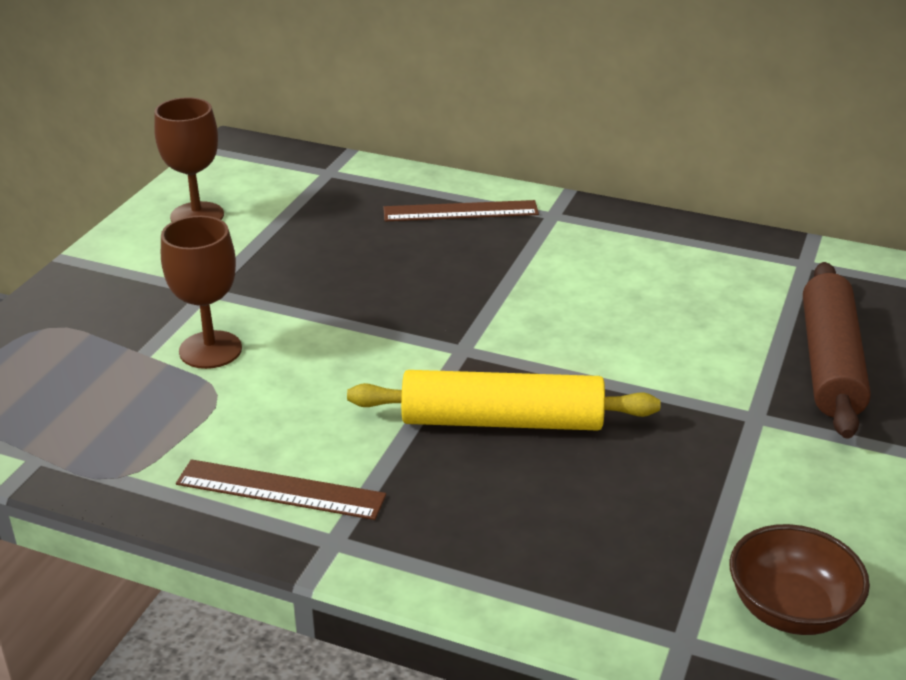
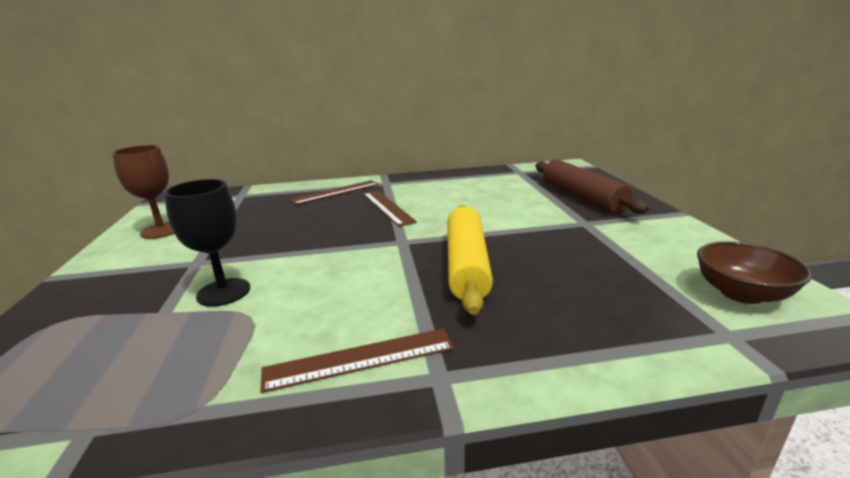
camera: 30 degrees left, 10 degrees down
brown goblet [161,216,242,369] -> black goblet [164,179,250,307]
yellow rolling pin [347,370,660,430] -> yellow rolling pin turned 60 degrees counterclockwise [447,205,493,315]
none -> brown ruler [363,191,417,227]

